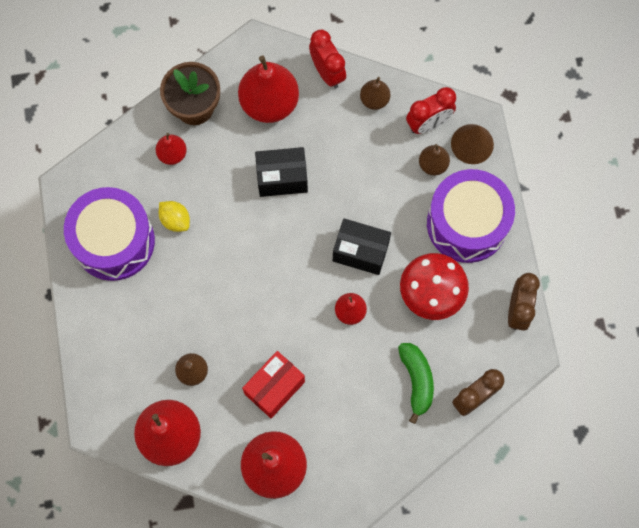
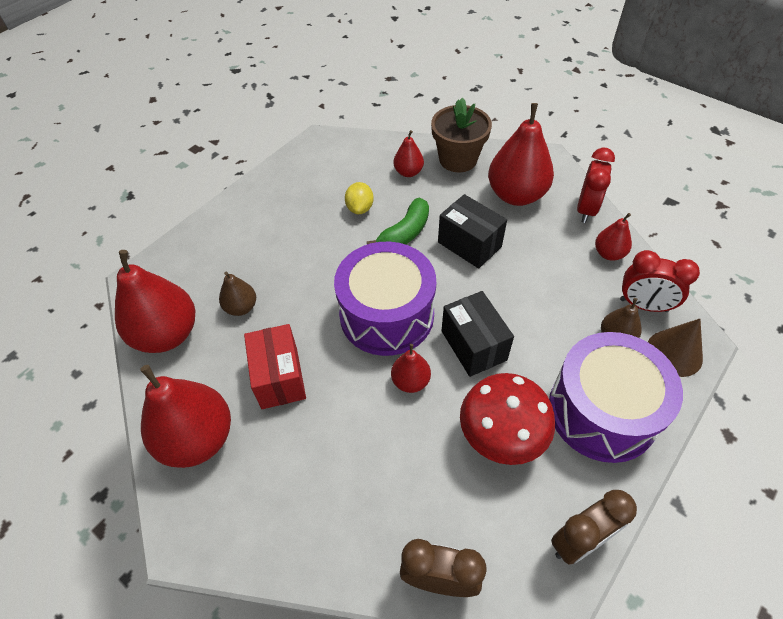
camera: 50 degrees right, 20 degrees down
purple drum [64,187,155,281] -> purple drum moved to [334,242,436,356]
red box [242,351,305,418] -> red box turned 75 degrees clockwise [244,324,306,409]
brown pear [360,77,390,110] -> red pear [595,213,632,261]
green banana [398,343,434,424] -> green banana moved to [367,198,429,245]

